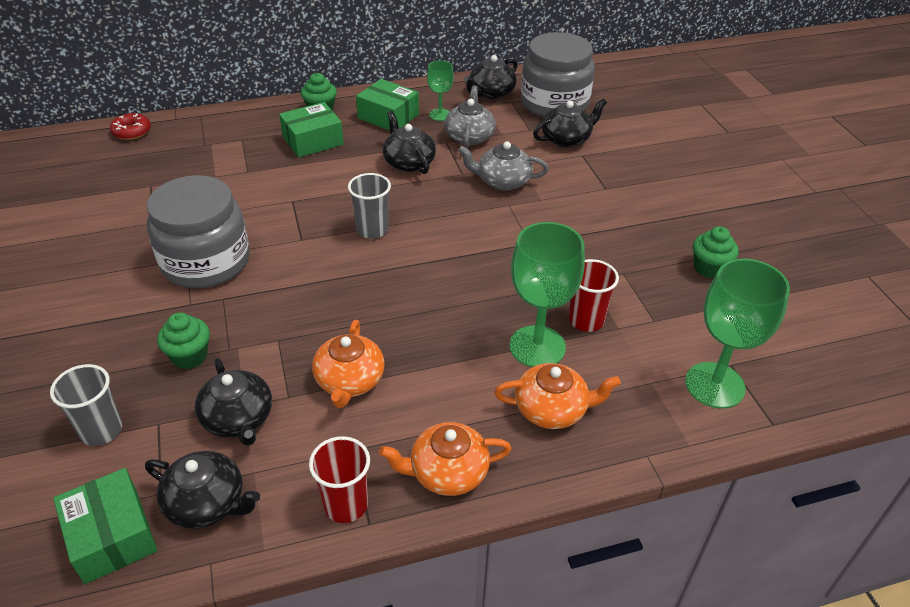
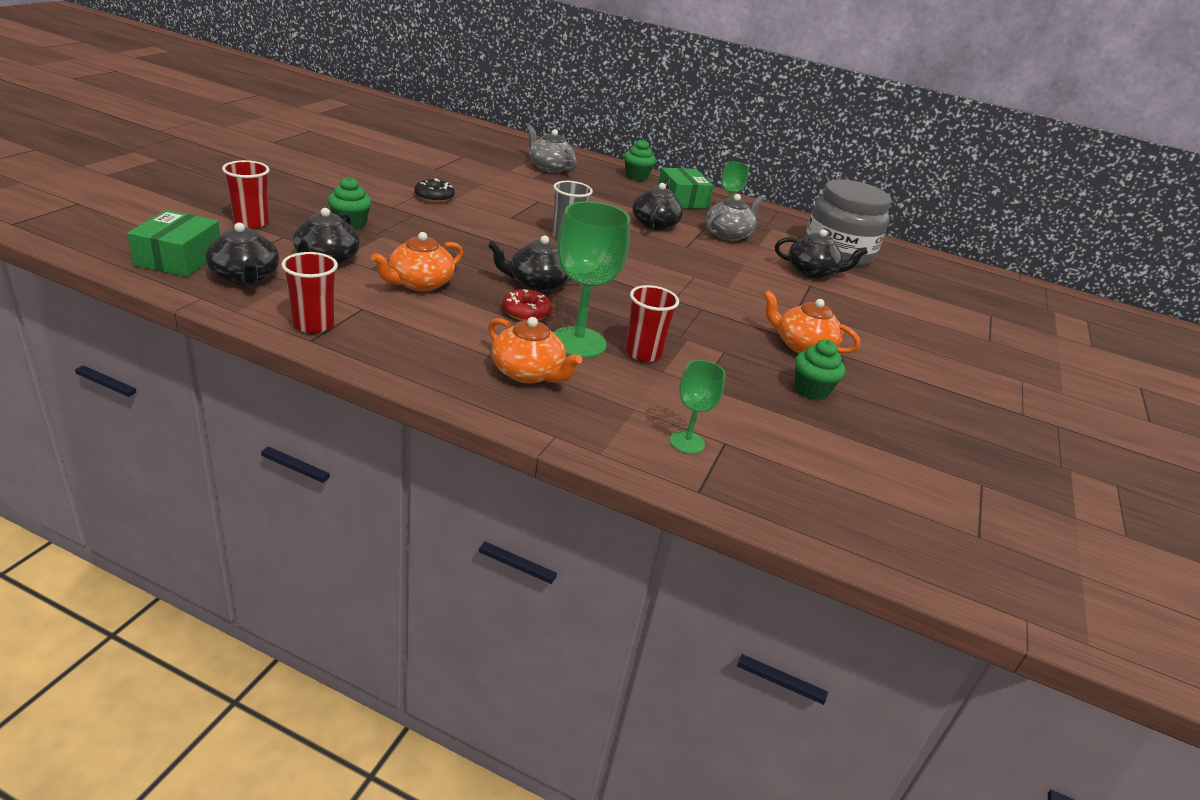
camera: 35 degrees right, 10 degrees down
grey cup [50,364,122,446] -> red cup [222,160,270,229]
red donut [110,113,151,140] -> red donut moved to [502,289,552,321]
grey jar [146,175,250,288] -> black donut [414,178,455,203]
green box [279,102,344,158] -> none
orange teapot [379,422,512,496] -> orange teapot moved to [763,290,860,354]
grey teapot [458,141,549,190] -> grey teapot moved to [527,125,577,173]
black teapot [464,55,518,99] -> black teapot moved to [488,235,571,292]
green goblet [685,259,790,409] -> green goblet [670,360,726,454], size x0.54

